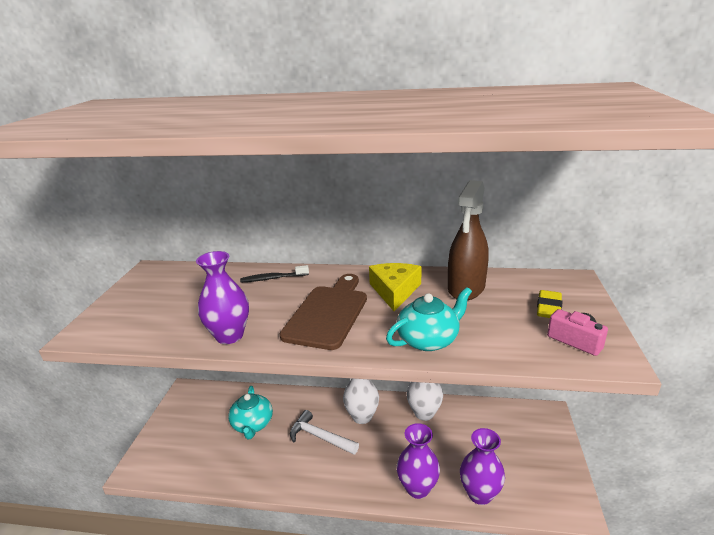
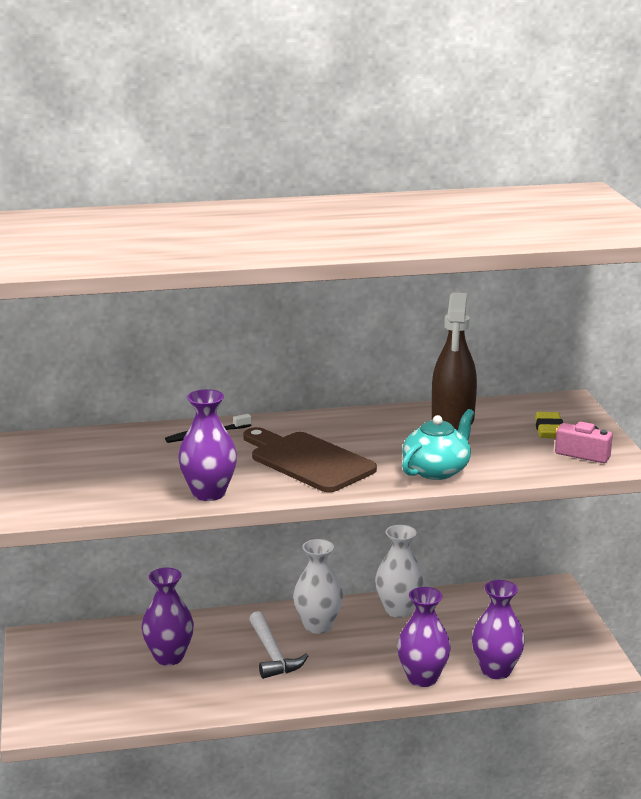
camera: 20 degrees left, 5 degrees down
turquoise teapot [228,386,273,439] -> purple vase [141,568,194,666]
brown cutting board [280,274,367,350] -> brown cutting board turned 45 degrees counterclockwise [243,427,377,492]
white hammer [290,410,359,455] -> white hammer turned 120 degrees counterclockwise [249,611,308,679]
yellow cheese [369,263,422,311] -> none

